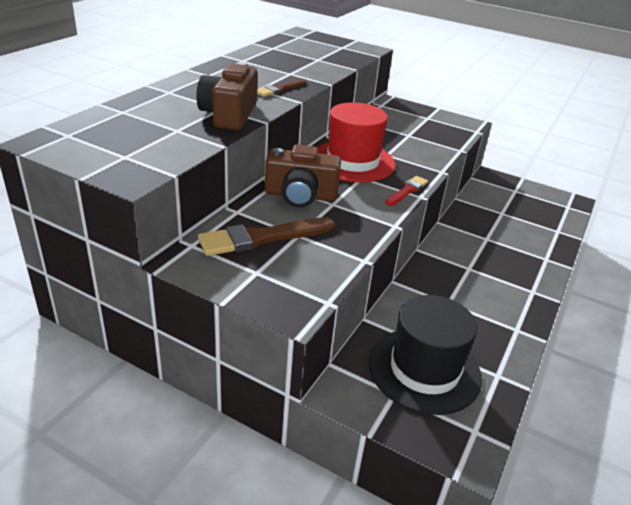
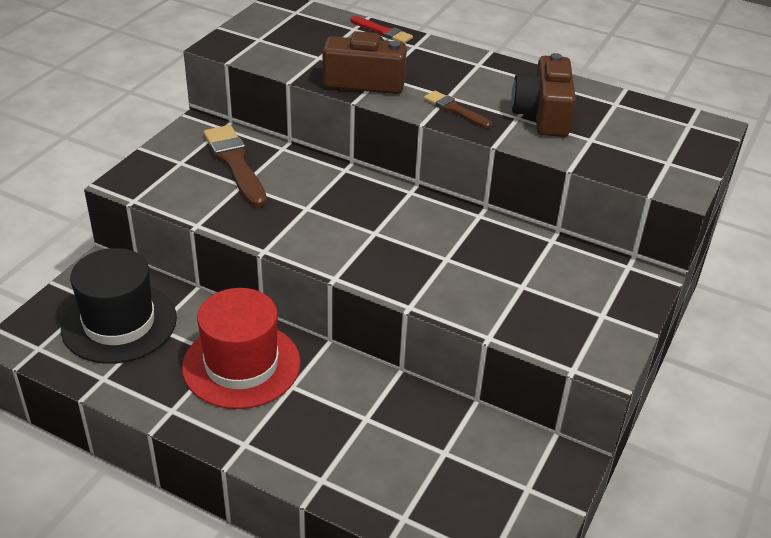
camera: 90 degrees right, 5 degrees up
brown camera [265,145,341,207] -> brown camera moved to [511,53,576,137]
red hat [317,102,396,182] -> red hat moved to [182,288,301,409]
red brush [385,176,428,206] -> red brush moved to [351,16,413,43]

